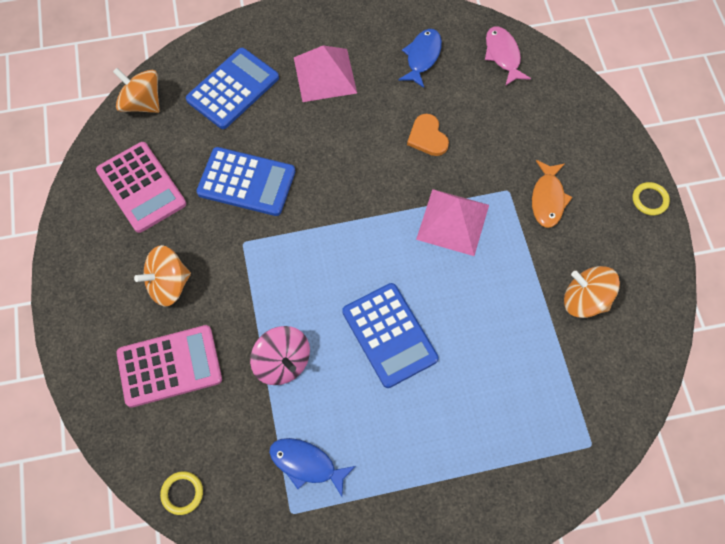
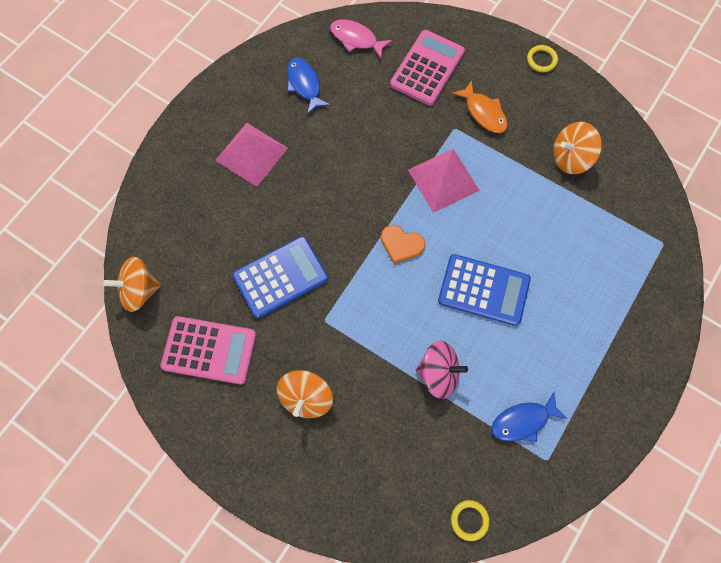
camera: 45 degrees left, 5 degrees up
pink calculator [117,325,222,408] -> pink calculator moved to [390,30,465,106]
blue calculator [186,48,279,129] -> none
orange heart [407,114,449,156] -> orange heart moved to [381,225,425,264]

